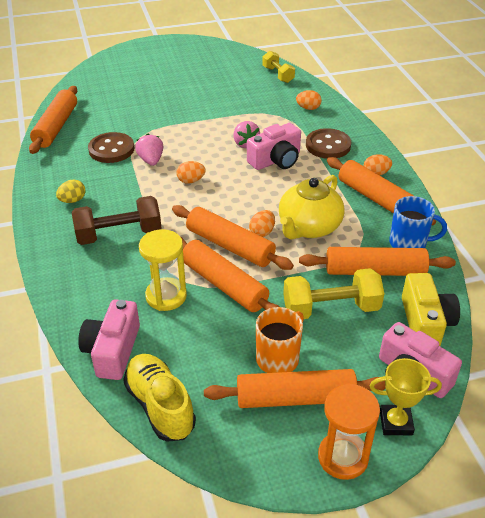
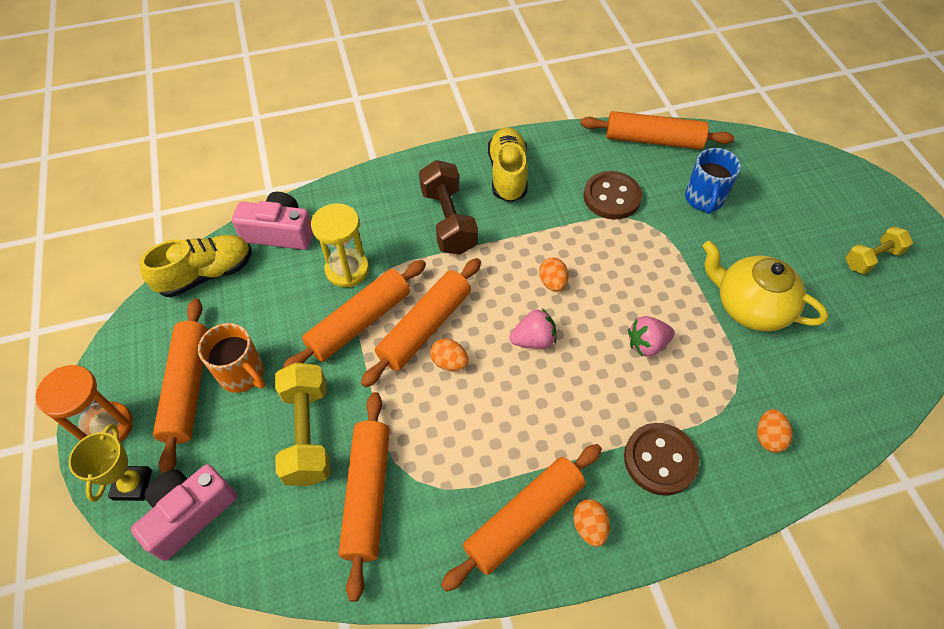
camera: 90 degrees right, 15 degrees up
yellow egg [56,180,86,203] -> yellow shoe [488,127,528,202]
pink strawberry [135,134,163,166] -> pink strawberry moved to [510,309,556,349]
pink camera [247,123,301,170] -> none
yellow dumbbell [262,51,295,83] -> yellow dumbbell moved to [845,226,913,274]
yellow teapot [279,175,345,239] -> yellow teapot moved to [703,241,828,331]
blue mug [389,196,447,248] -> blue mug moved to [685,148,741,214]
yellow camera [402,273,460,346] -> none

